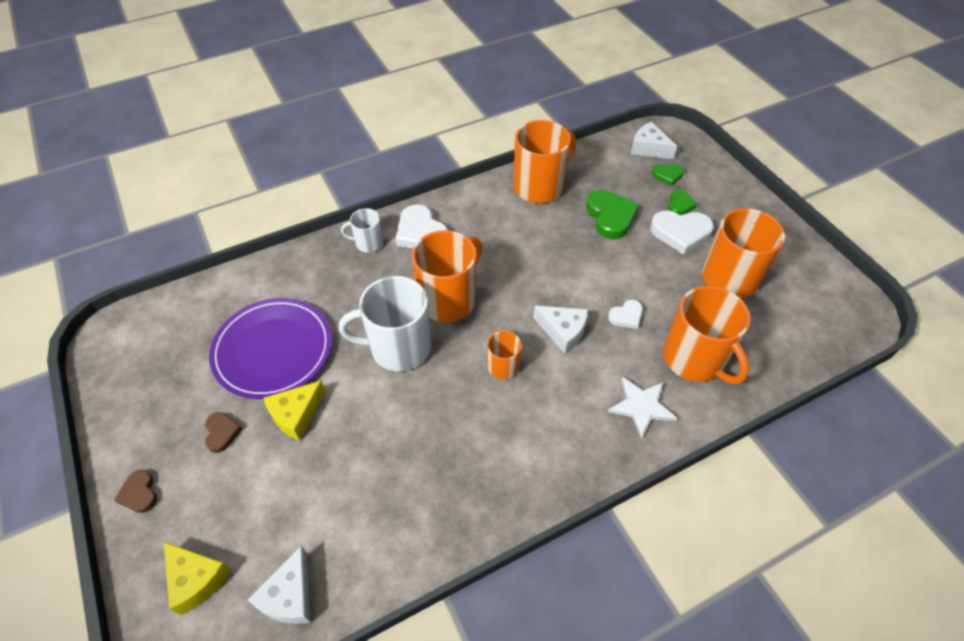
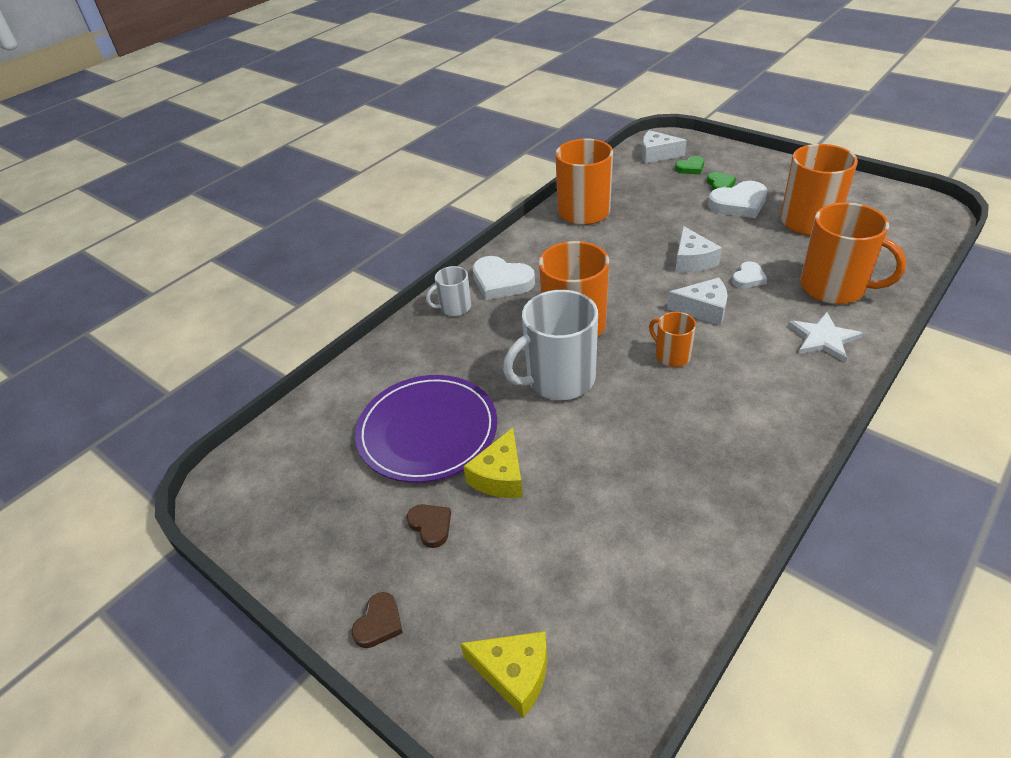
camera: 20 degrees left, 10 degrees down
brown heart [115,470,157,513] -> brown heart turned 105 degrees counterclockwise [352,592,403,648]
white cheese [248,546,311,624] -> white cheese moved to [675,226,722,273]
green heart [586,190,639,239] -> none

